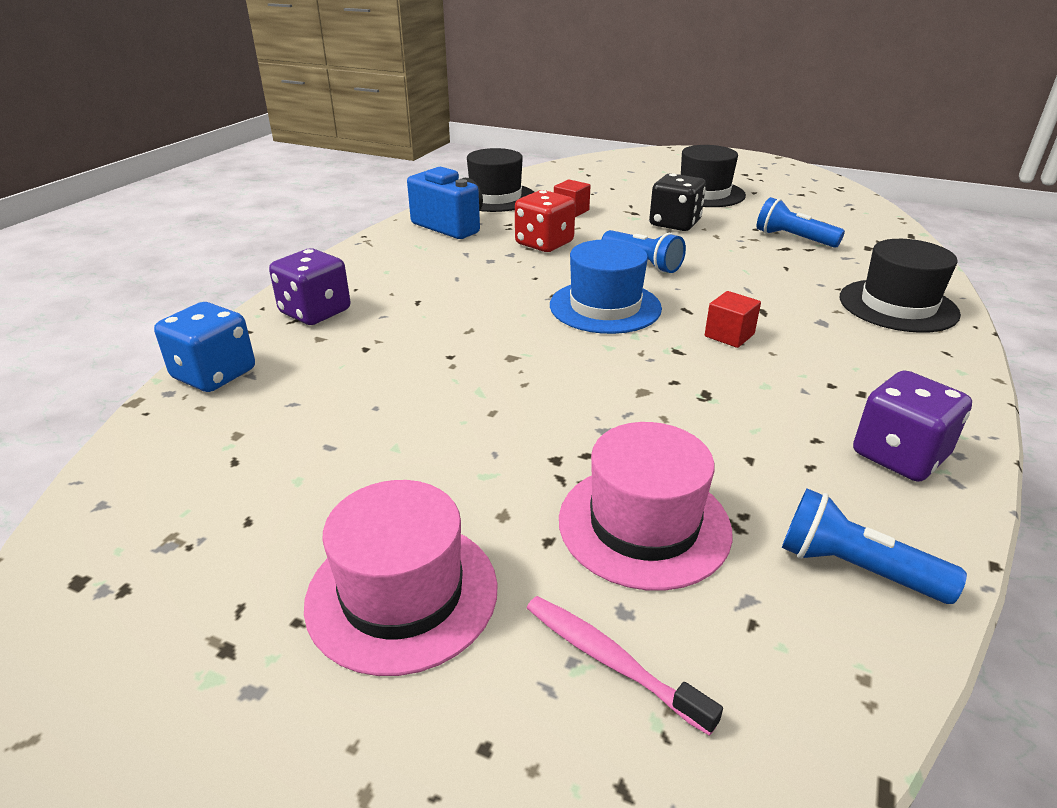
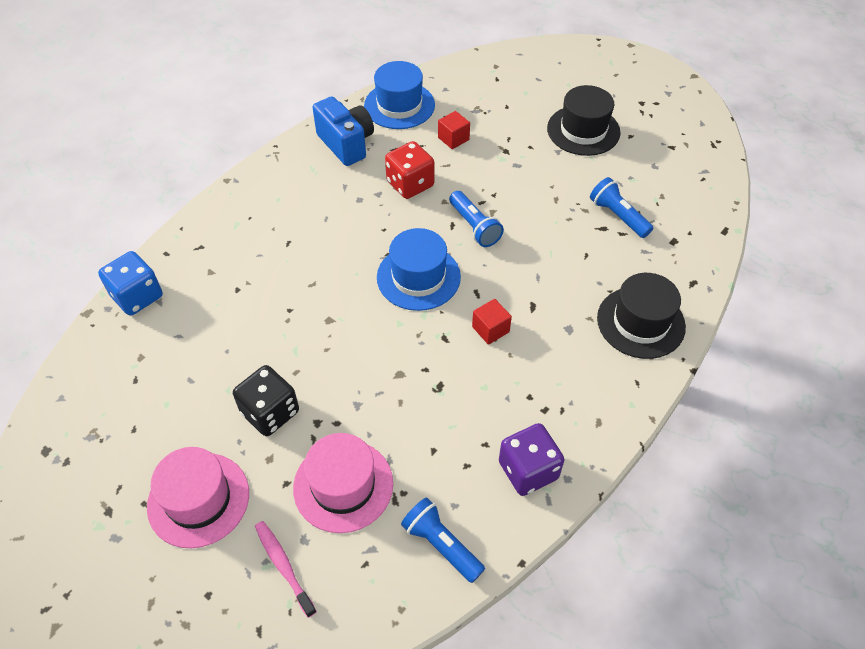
camera: 15 degrees right, 20 degrees up
purple dice [269,248,350,325] -> none
black hat [467,148,534,212] -> blue hat [364,61,435,129]
black dice [649,173,706,231] -> black dice moved to [233,365,299,436]

